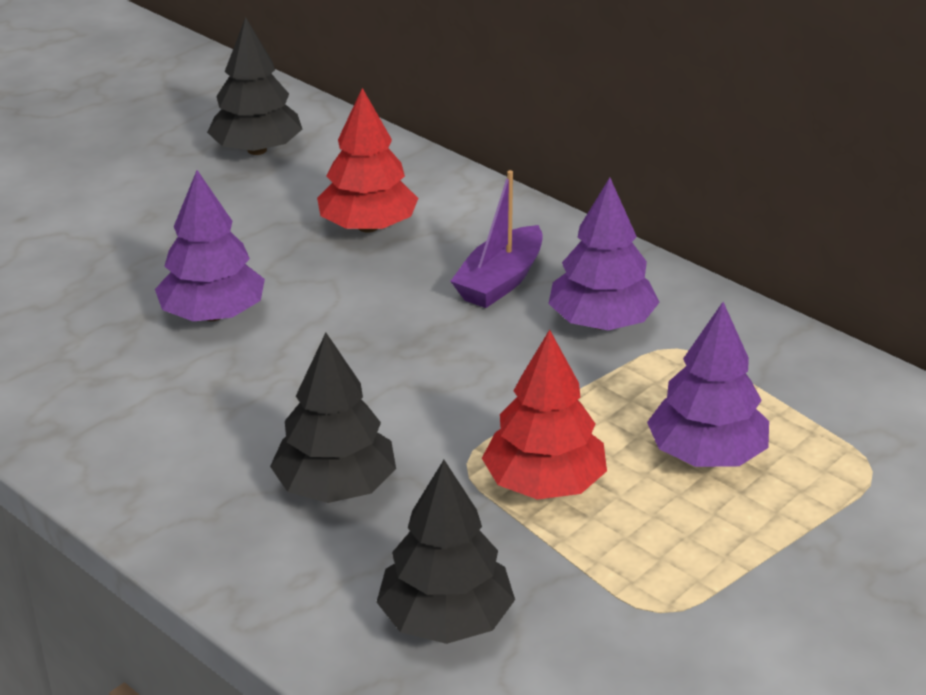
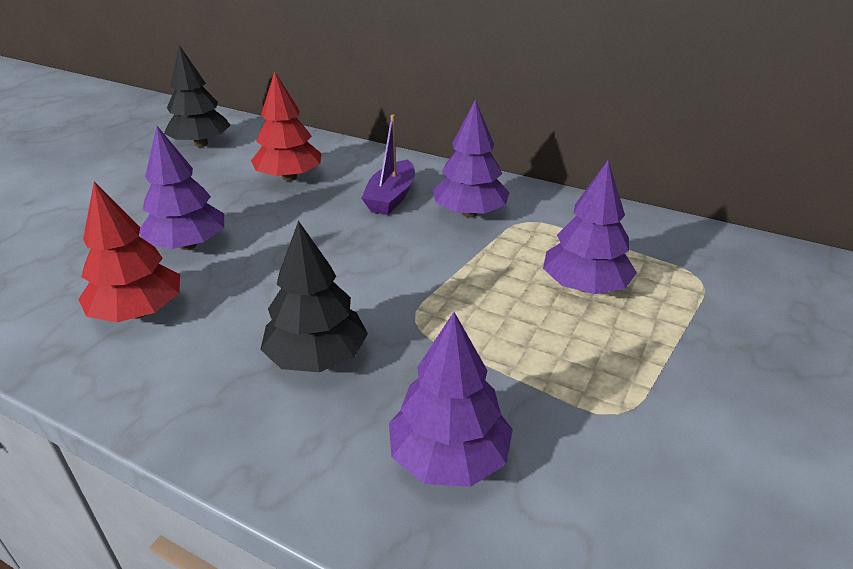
camera: 15 degrees left, 0 degrees up
black tree [377,460,515,644] -> purple tree [389,312,513,487]
red tree [482,330,607,500] -> red tree moved to [78,182,180,322]

